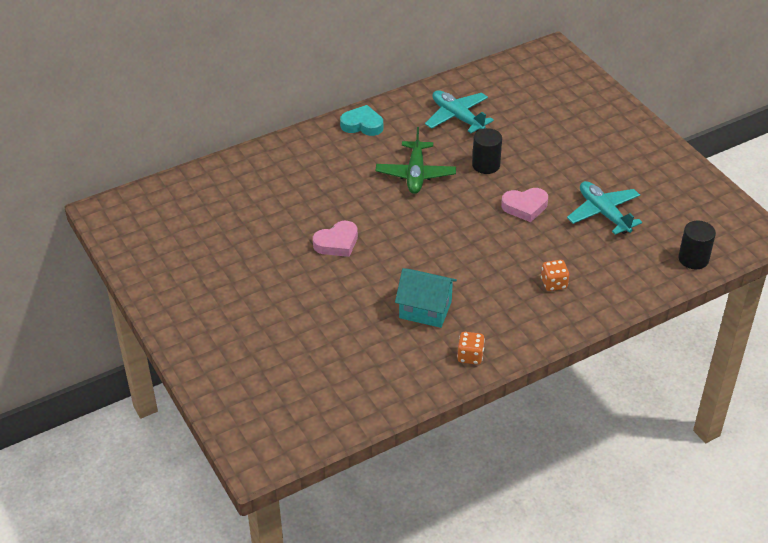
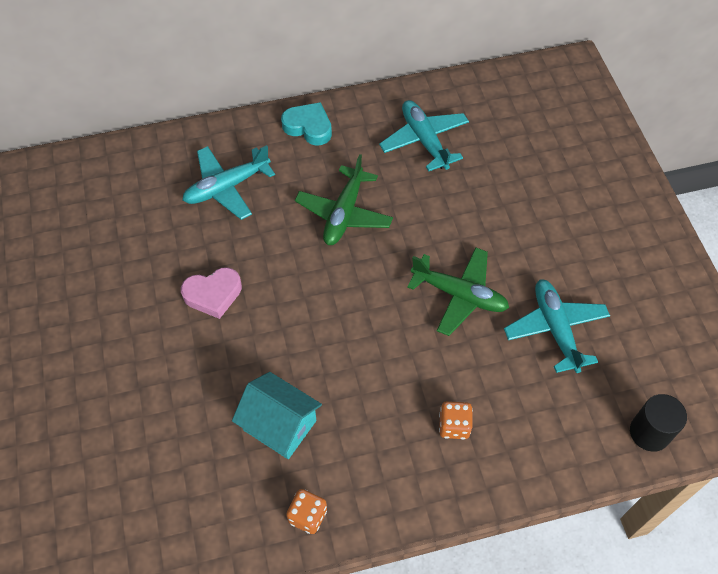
camera: 15 degrees right, 15 degrees up
black cylinder [472,128,502,174] -> none
pink heart [501,188,548,222] -> green plane [407,248,509,336]
none -> turquoise plane [182,145,275,220]

